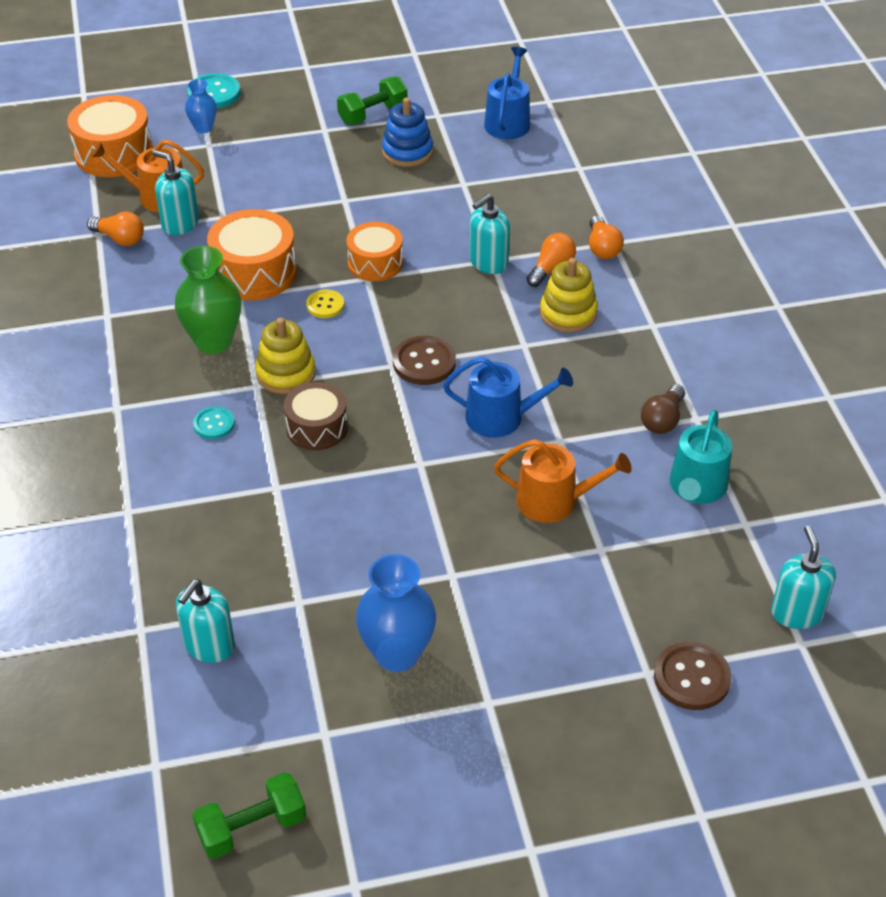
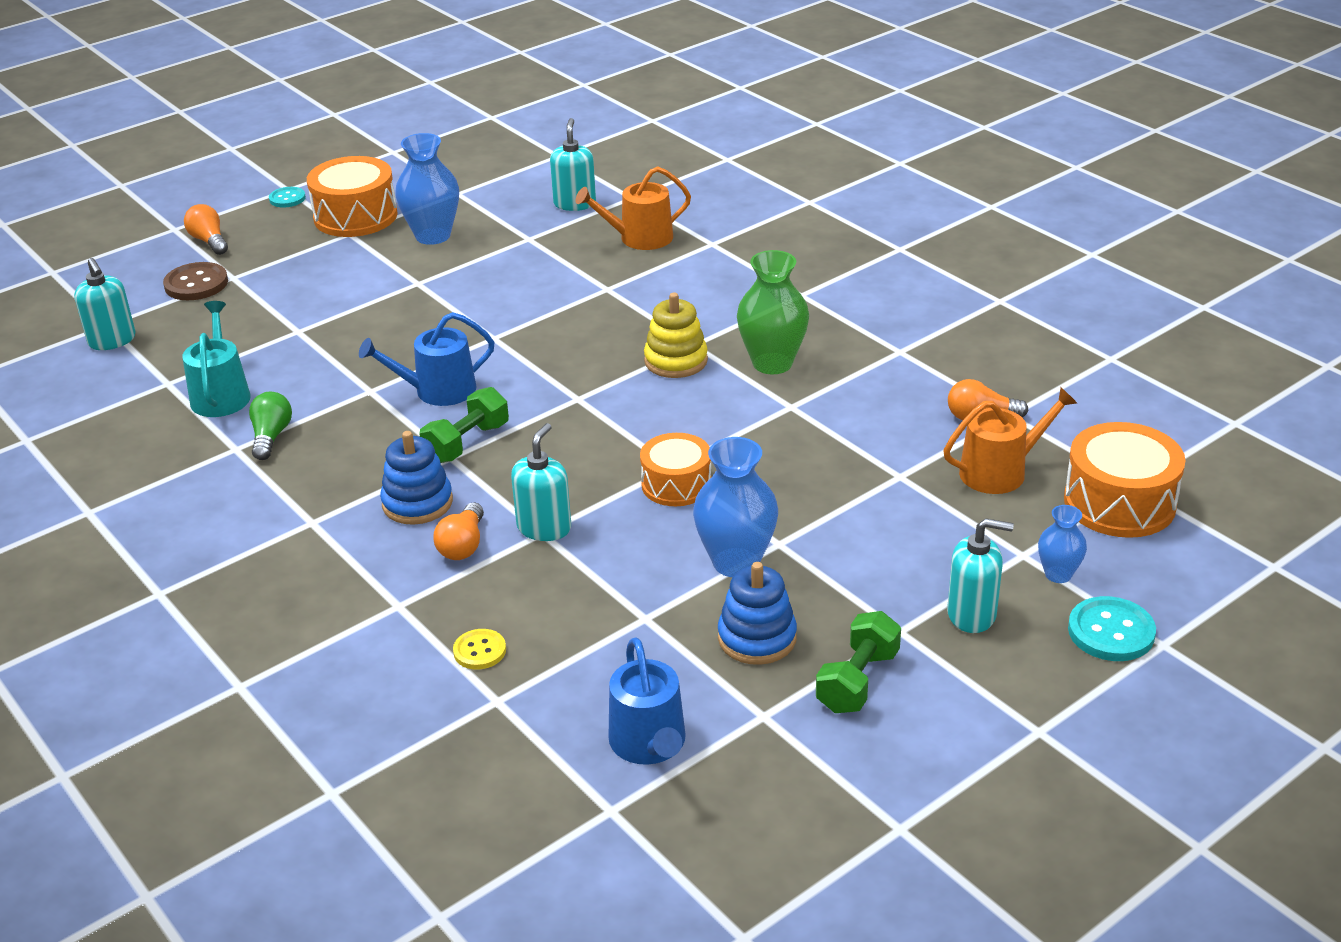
camera: 155 degrees right, 10 degrees down
turquoise soap dispenser [152,150,199,235] -> turquoise soap dispenser moved to [947,518,1014,633]
turquoise button [193,406,235,439] -> turquoise button moved to [269,187,306,208]
green dumbbell [193,772,306,859] -> green dumbbell moved to [419,387,509,463]
orange drum [207,209,297,301] -> orange drum moved to [307,156,398,237]
brown drum [284,382,348,450] -> none
yellow button [306,290,344,318] -> yellow button moved to [453,629,506,669]
brown button [393,336,456,385] -> none
orange watering can [494,439,632,523] -> orange watering can moved to [575,166,691,250]
yellow stacking toy [540,258,598,333] -> blue stacking toy [380,431,453,525]
orange light bulb [589,215,624,259] -> orange light bulb moved to [184,204,228,255]
brown light bulb [641,384,685,434] -> green light bulb [249,392,292,460]
none -> blue vase [693,437,778,577]

